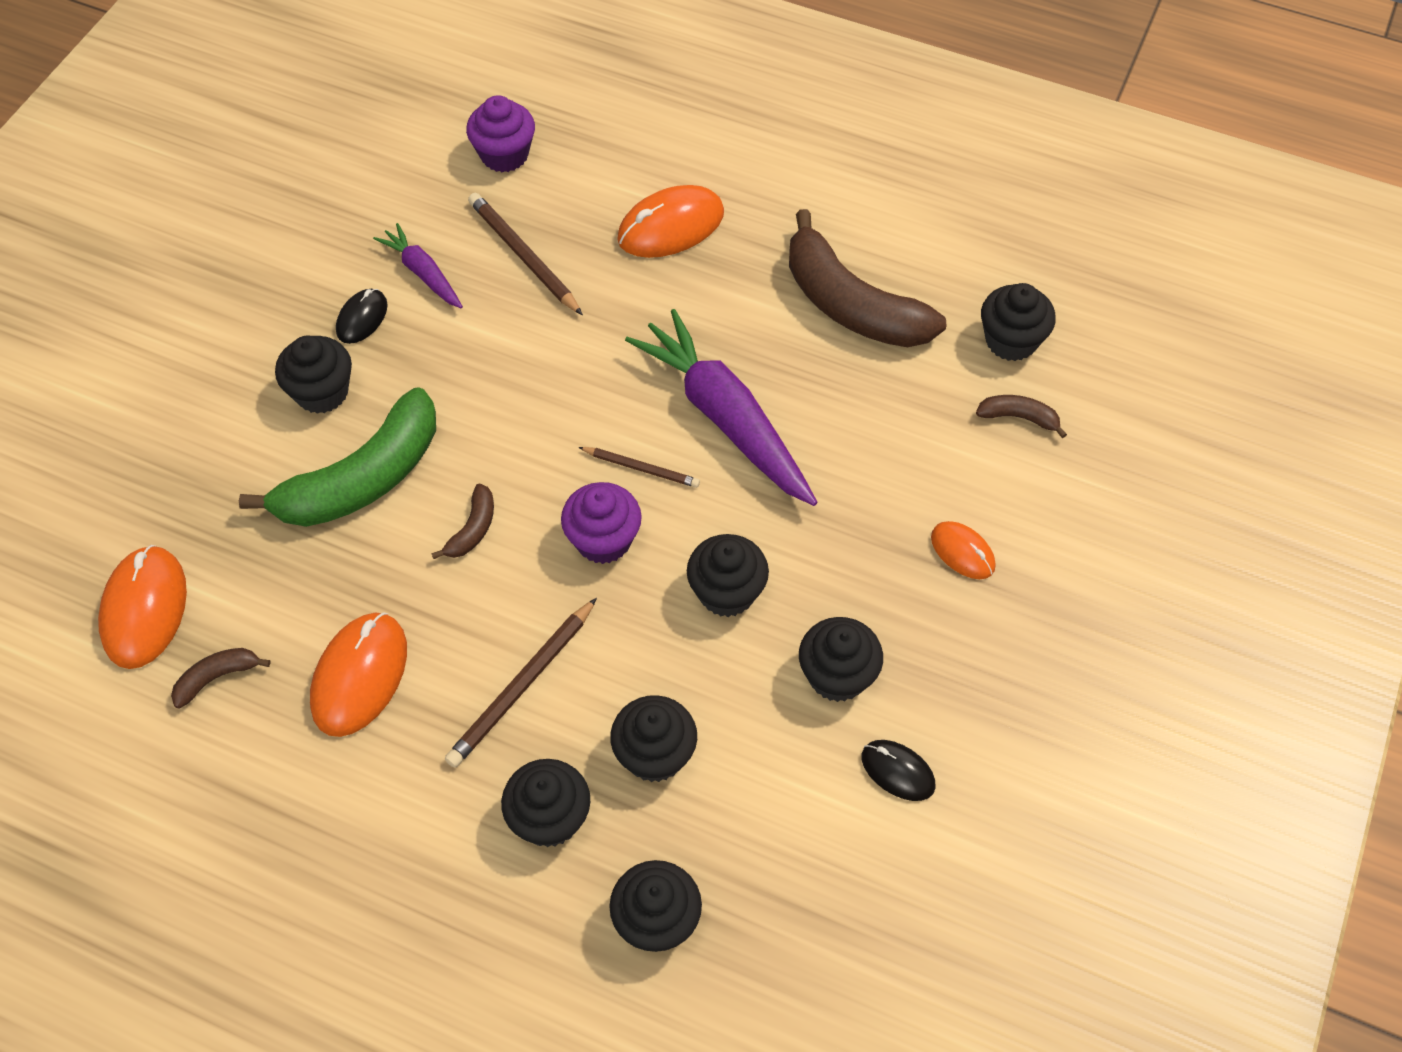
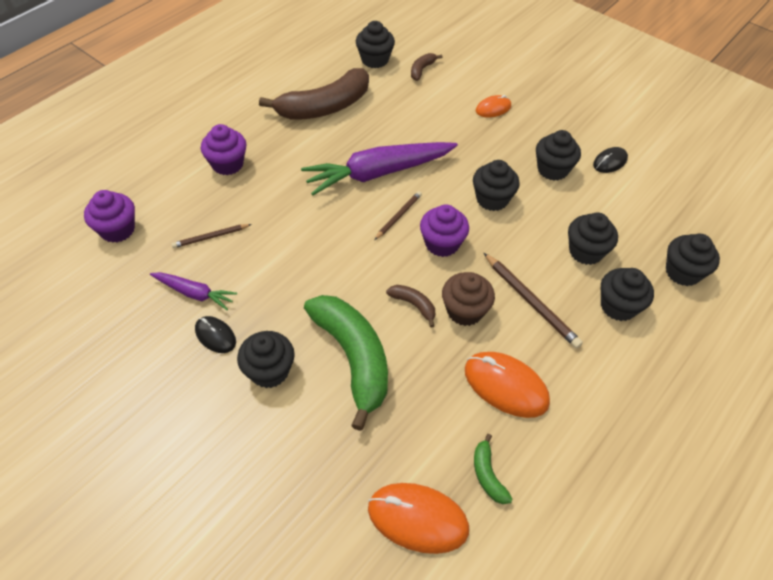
camera: 75 degrees left, 5 degrees down
brown banana [171,648,270,708] -> green banana [474,434,513,504]
purple carrot [373,223,463,308] -> purple carrot turned 135 degrees counterclockwise [150,272,237,310]
brown pencil [468,193,583,315] -> brown pencil [171,224,252,248], size x0.62
orange mouse [617,185,724,258] -> purple cupcake [201,124,246,175]
none -> brown cupcake [442,272,495,326]

